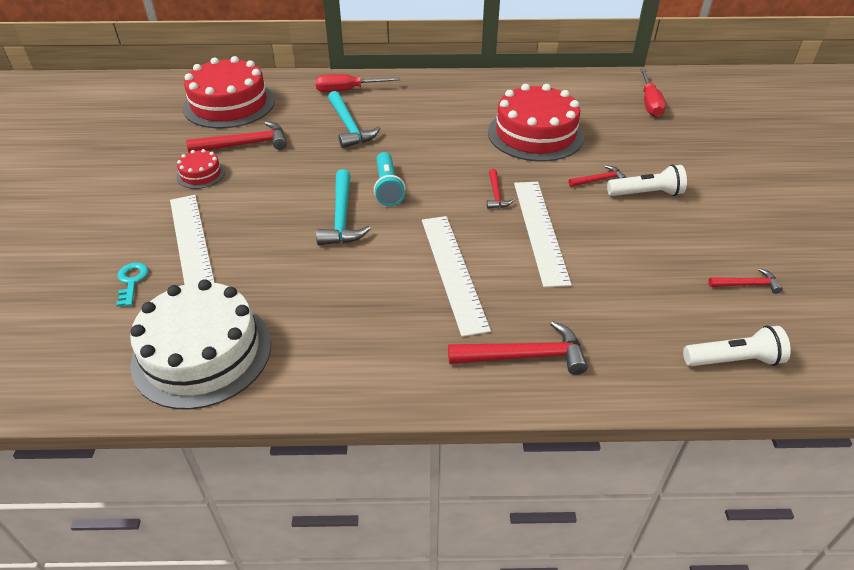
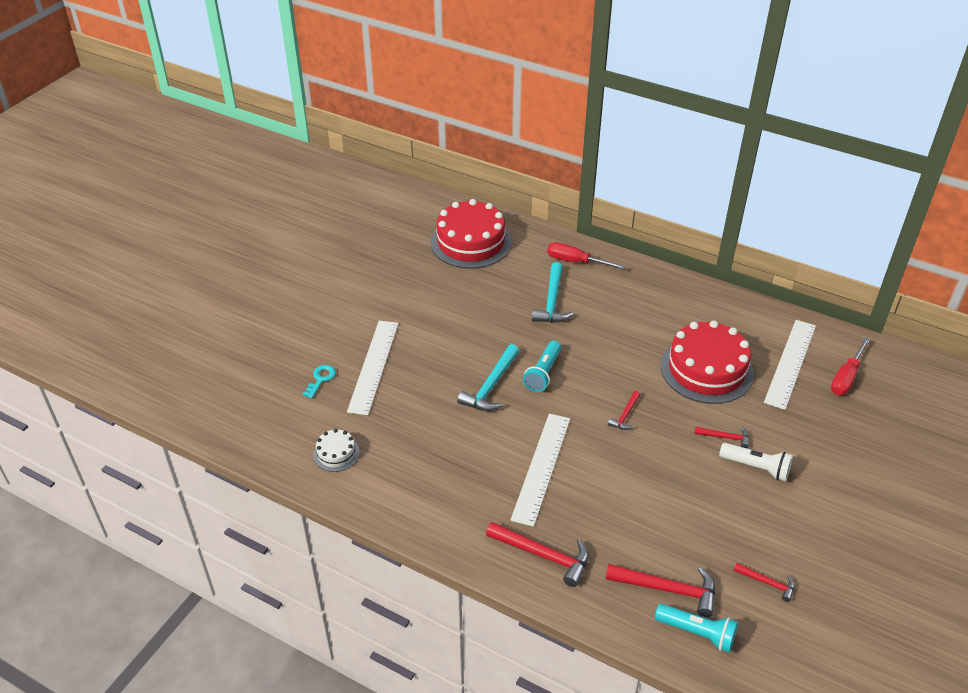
camera: 30 degrees right, 0 degrees up
white cake [130,279,271,410] -> white cake [313,429,360,472], size x0.46
red cake [176,149,225,189] -> none
red hammer [186,121,287,153] -> red hammer moved to [606,564,716,617]
white ruler [514,182,572,287] -> white ruler moved to [764,320,816,410]
white flashlight [683,325,791,366] -> turquoise flashlight [655,604,738,653]

